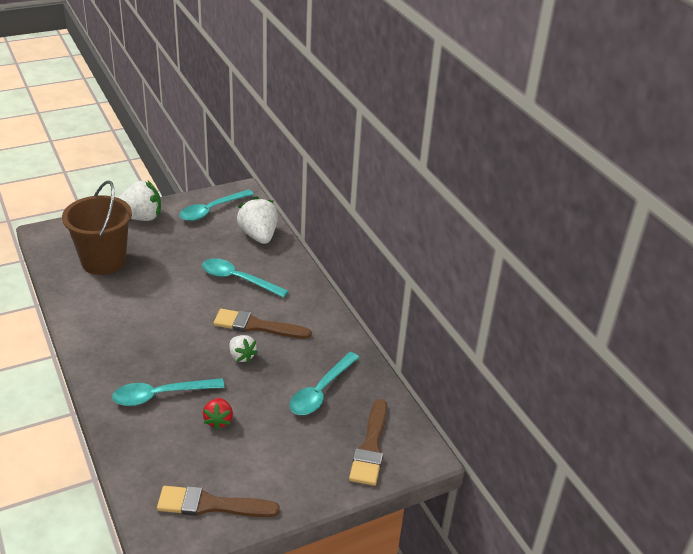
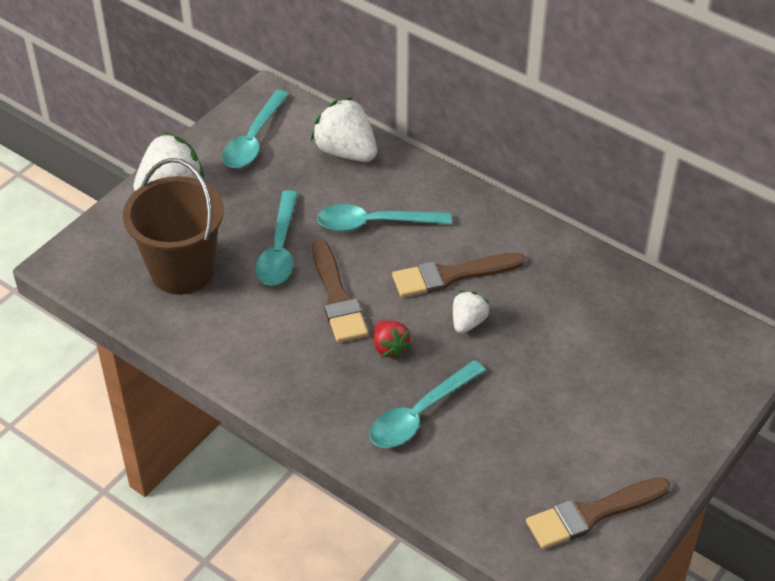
camera: 25 degrees left, 10 degrees up
red strawberry [203,398,233,430] -> red strawberry moved to [373,320,412,359]
white strawberry [230,335,258,363] -> white strawberry turned 90 degrees counterclockwise [453,291,490,334]
turquoise spoon [289,352,360,415] -> turquoise spoon moved to [255,190,298,285]
brown brush [349,399,387,486] -> brown brush moved to [312,240,368,343]

